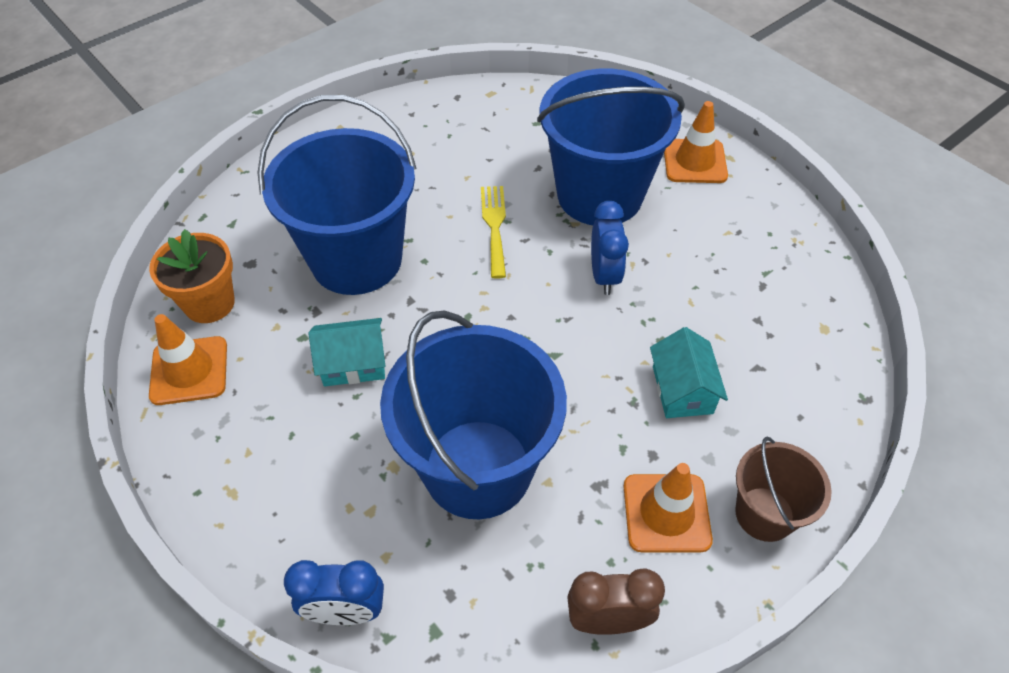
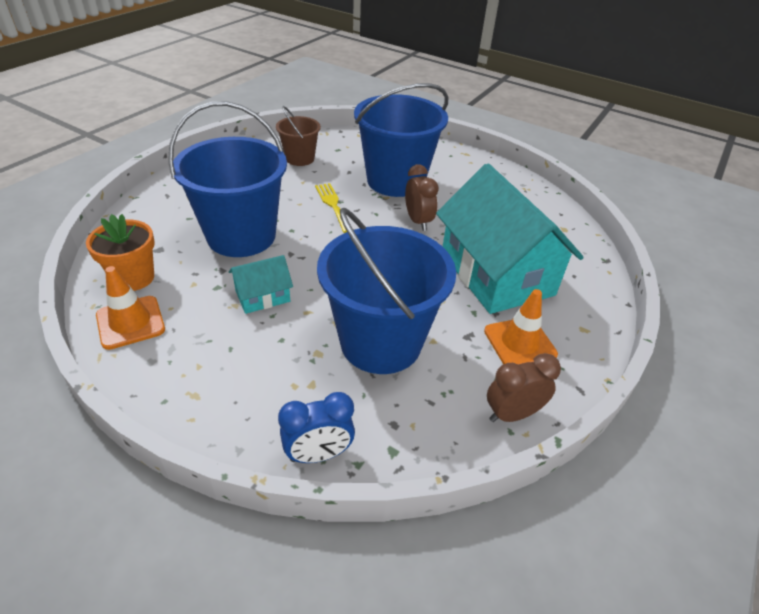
camera: 20 degrees left, 10 degrees down
blue clock [591,201,629,295] -> brown clock [405,164,439,231]
turquoise house [650,327,728,418] -> turquoise house [436,163,584,314], size x2.28
orange traffic cone [664,101,728,183] -> none
brown bucket [735,437,832,542] -> brown bucket moved to [276,106,321,166]

